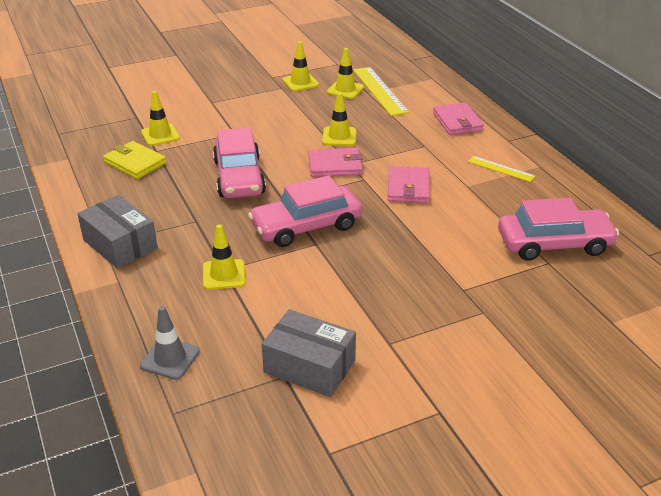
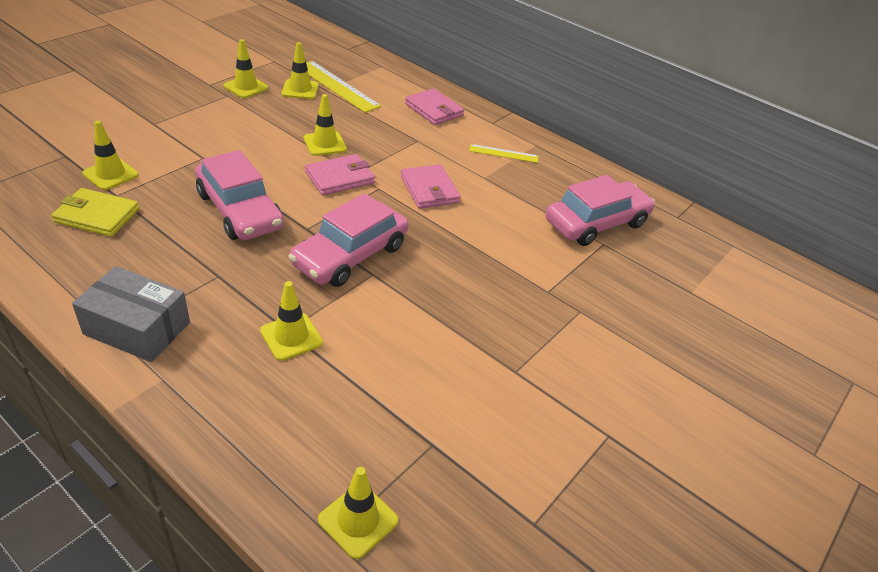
camera: 30 degrees left, 5 degrees up
grey traffic cone [140,306,200,380] -> none
grey box [262,309,356,397] -> none
none -> yellow traffic cone [318,467,399,559]

